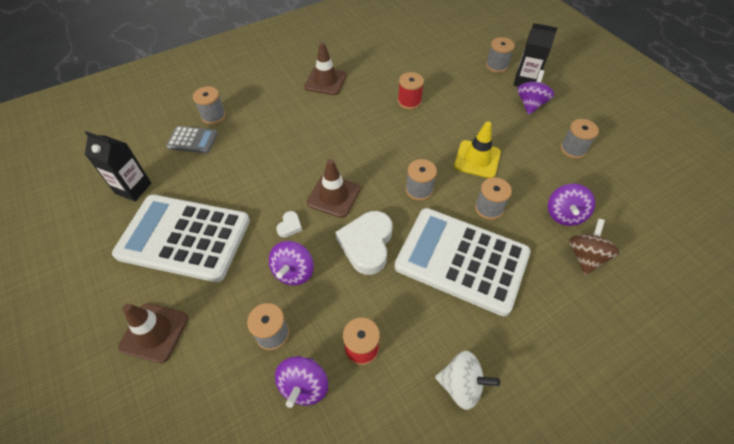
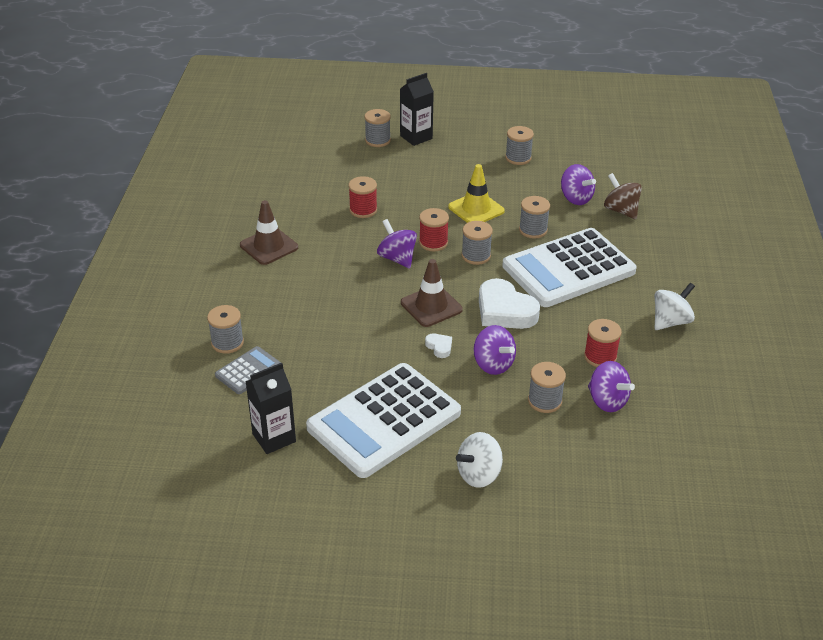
camera: 55 degrees left, 15 degrees down
brown traffic cone [118,303,188,363] -> white spinning top [456,432,503,488]
purple spinning top [517,70,554,115] -> purple spinning top moved to [377,219,417,269]
none -> red spool [419,208,449,252]

